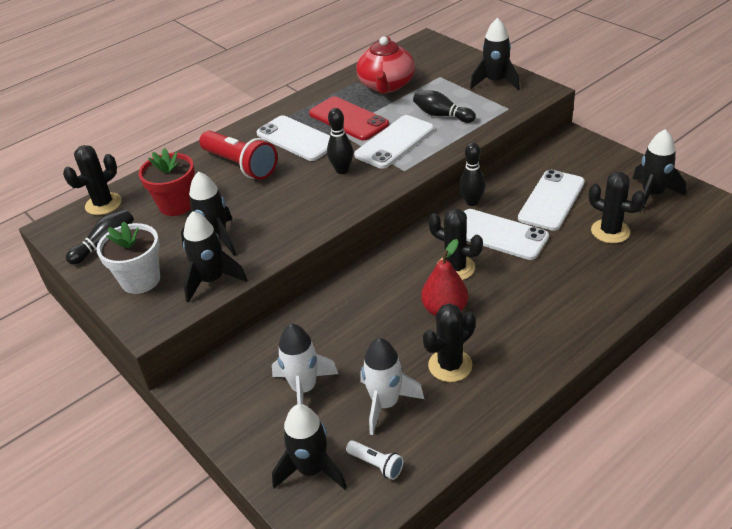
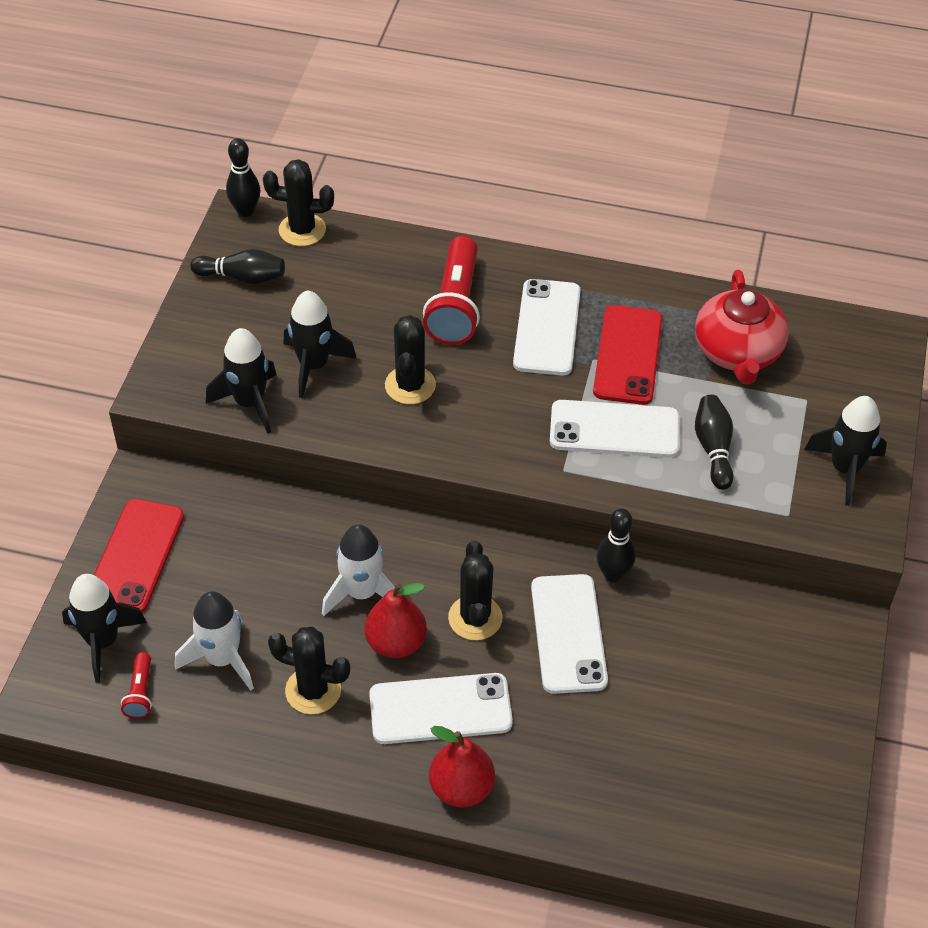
camera: 50 degrees right, 10 degrees up
white flower pot [96,221,160,294] -> none
red flower pot [138,148,195,216] -> none
white rocket [272,324,338,404] -> white rocket moved to [322,524,395,616]
black bowling pin [327,108,353,174] -> black bowling pin moved to [226,138,260,217]
white flashlight [346,440,404,480] -> red flashlight [121,652,152,719]
red teapot [357,37,415,94] -> red teapot turned 60 degrees counterclockwise [695,270,789,384]
white phone [518,170,585,231] -> white phone moved to [369,673,513,744]
black cactus [589,172,645,243] -> black cactus moved to [385,315,436,404]
black rocket [632,129,686,212] -> none
none -> red phone [94,499,184,613]
none -> red pear [429,726,495,807]

